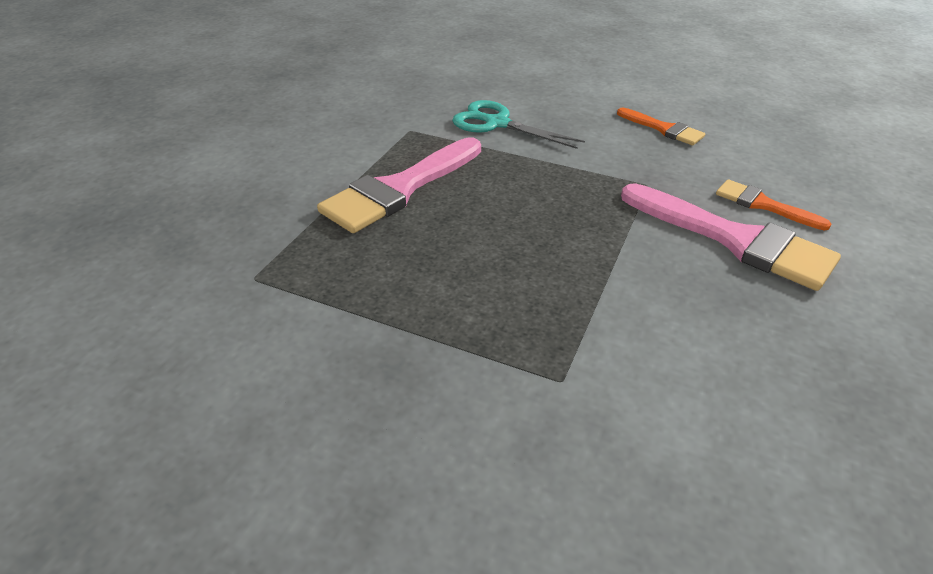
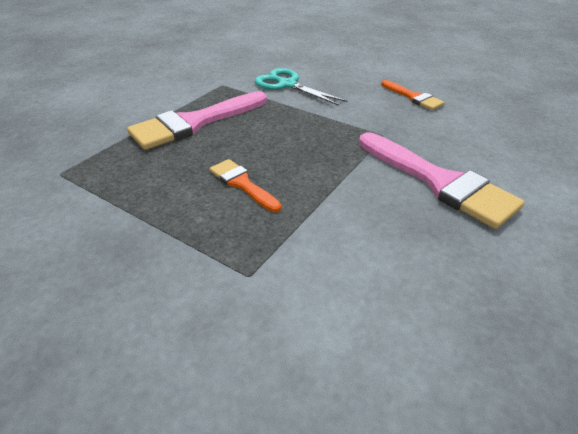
camera: 10 degrees right, 0 degrees up
orange brush [716,179,831,231] -> orange brush moved to [210,159,281,212]

